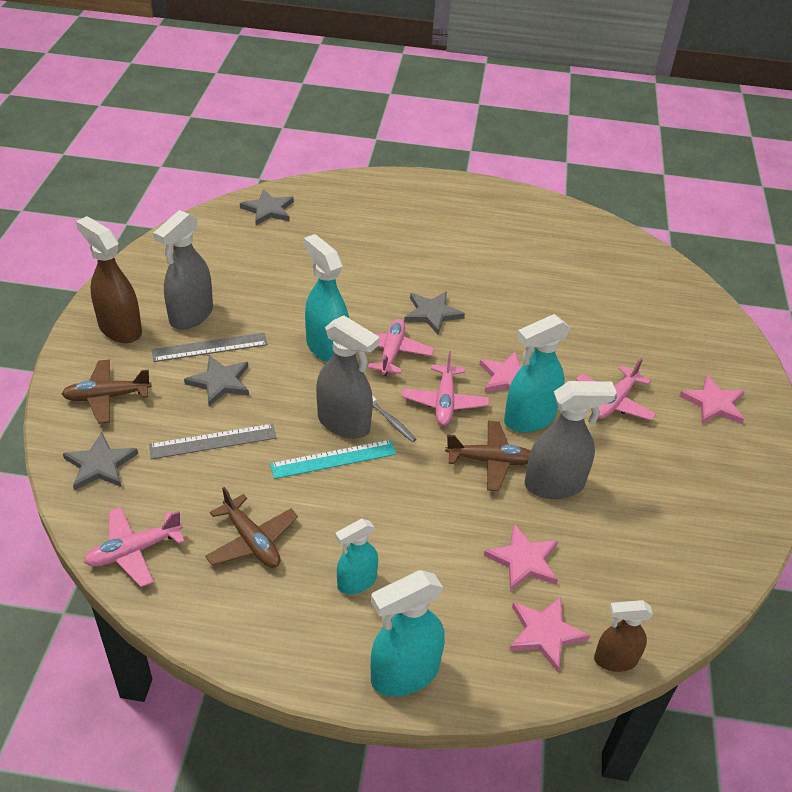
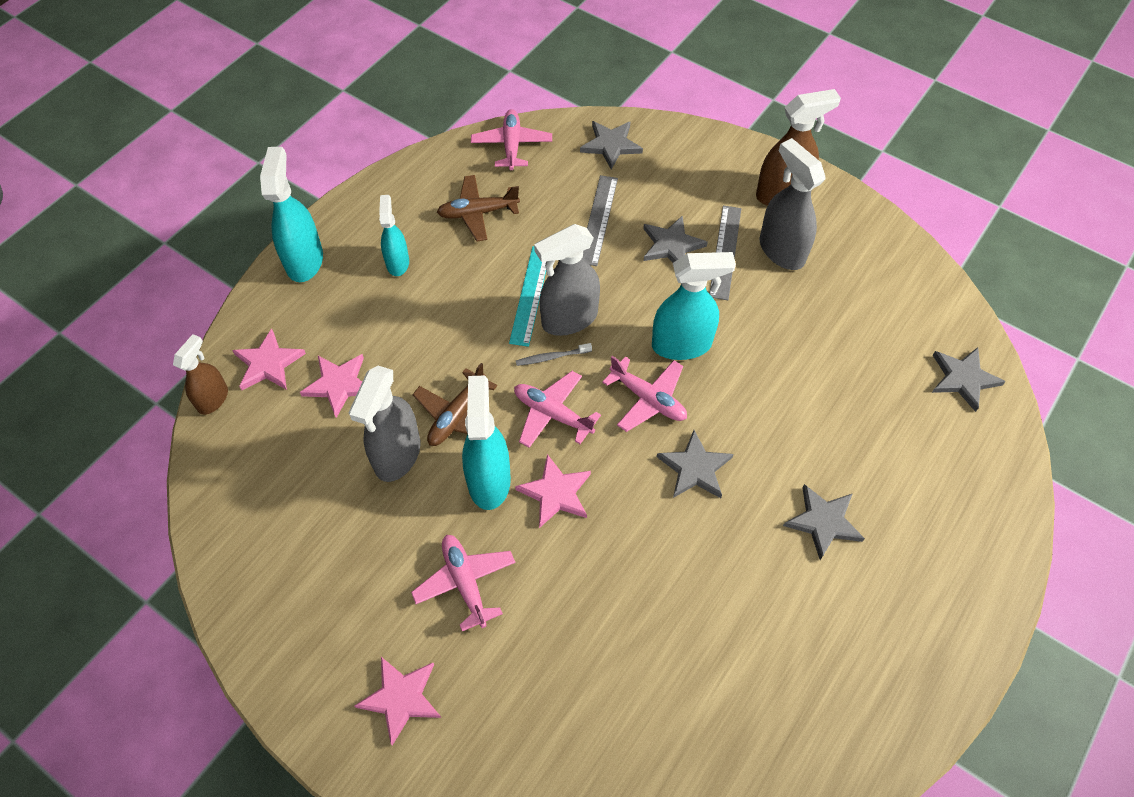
camera: 120 degrees right, 15 degrees up
brown plane [62,360,152,424] -> none
none -> grey star [783,484,865,560]

